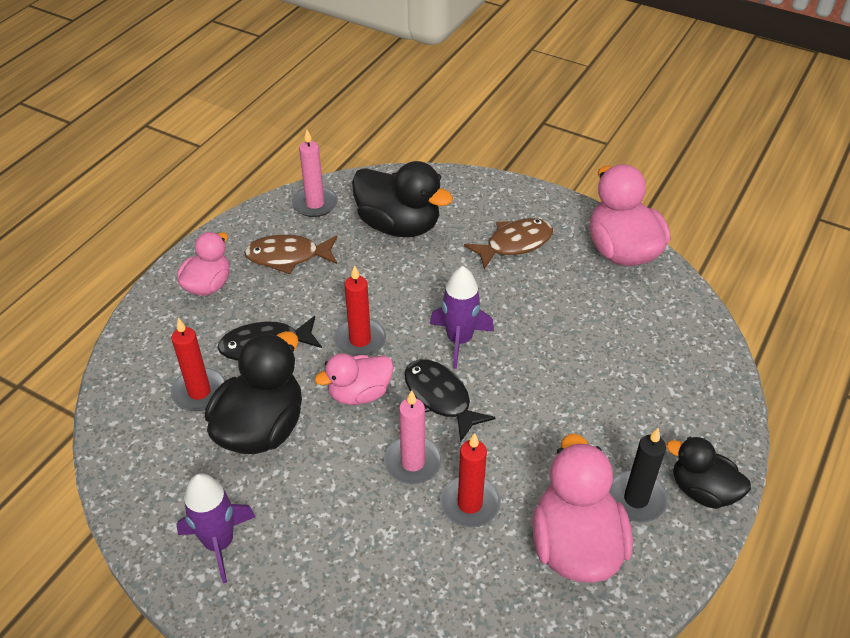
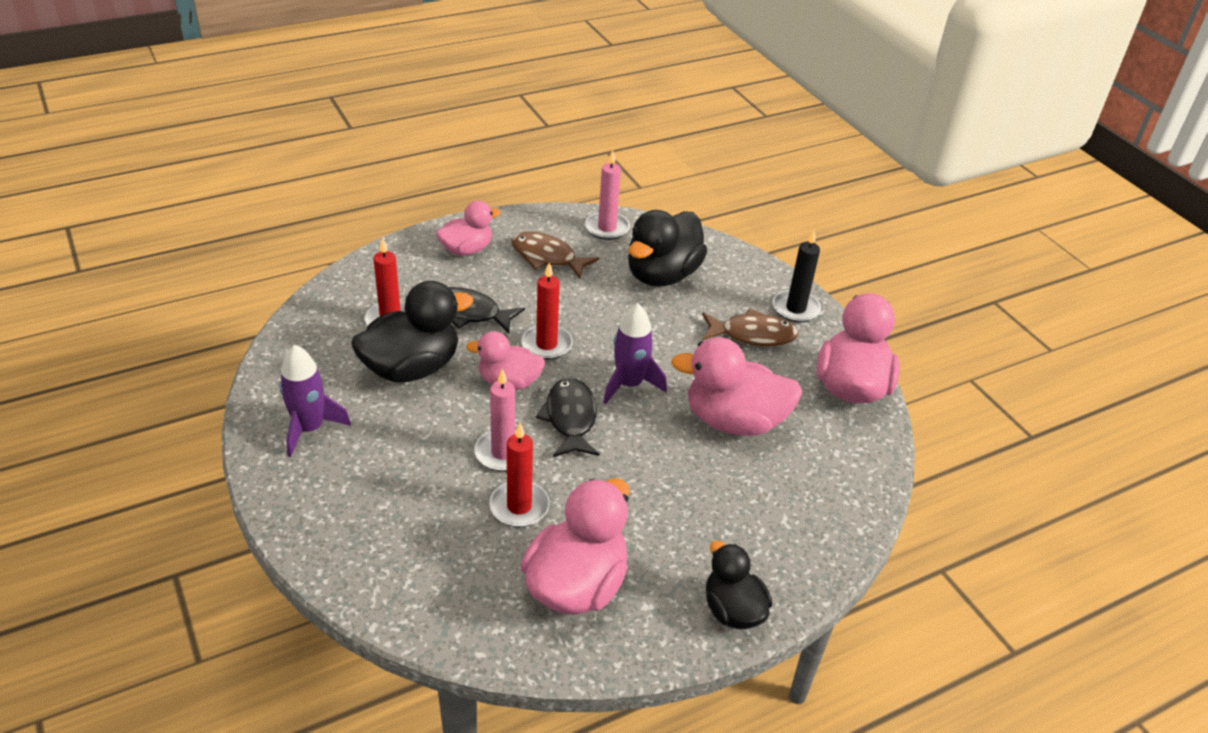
camera: 30 degrees right, 5 degrees down
black duck [352,161,453,237] -> black duck turned 60 degrees clockwise [628,210,707,287]
black candle [609,428,668,522] -> black candle moved to [773,230,821,323]
none -> pink duck [671,337,803,436]

